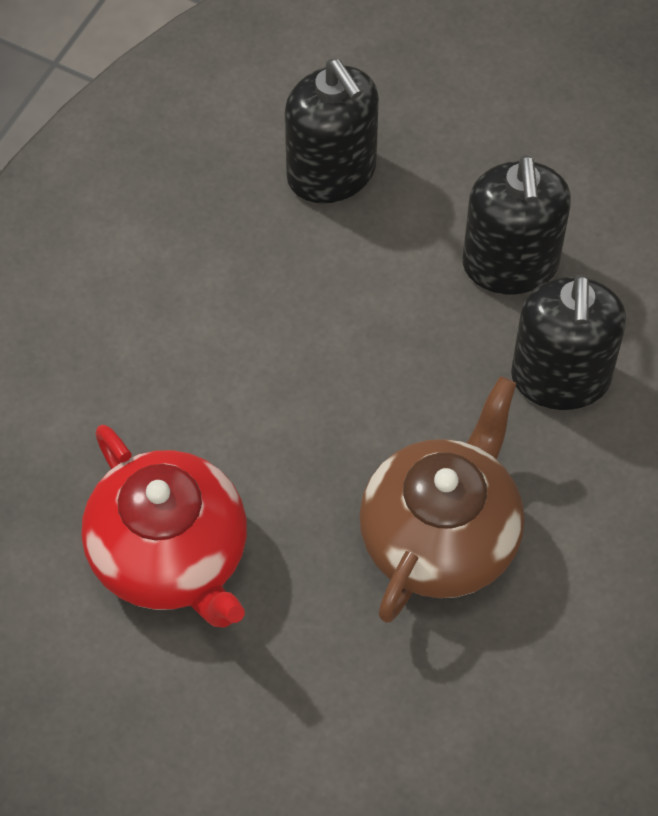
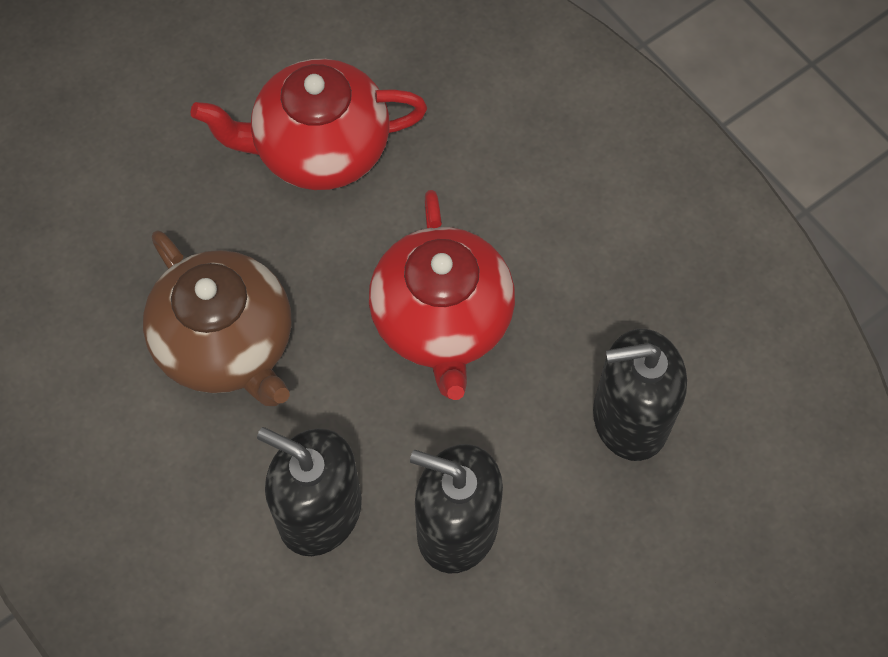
camera: 115 degrees right, 5 degrees up
none -> red teapot [369,190,515,400]

